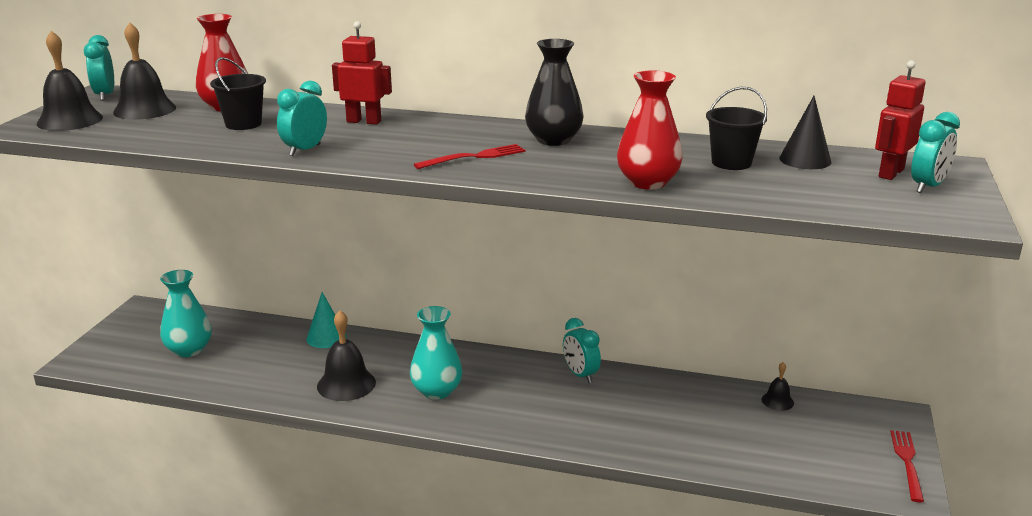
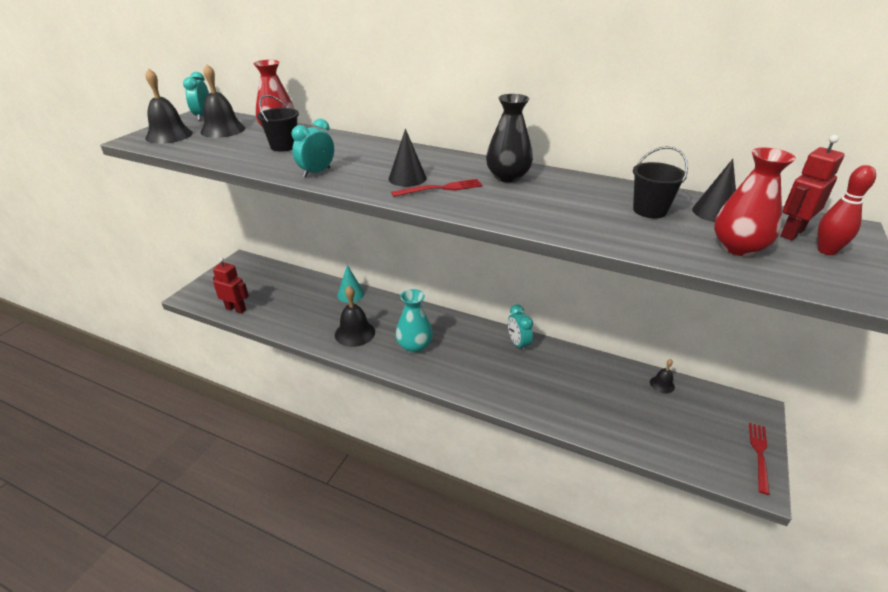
camera: 10 degrees right, 10 degrees up
turquoise vase [160,270,212,357] -> none
red robot [332,21,392,125] -> red robot moved to [213,257,249,314]
red vase [617,70,683,190] -> red vase moved to [714,148,796,256]
turquoise clock [911,112,960,193] -> red bowling pin [818,165,876,255]
none -> black cone [389,129,427,187]

